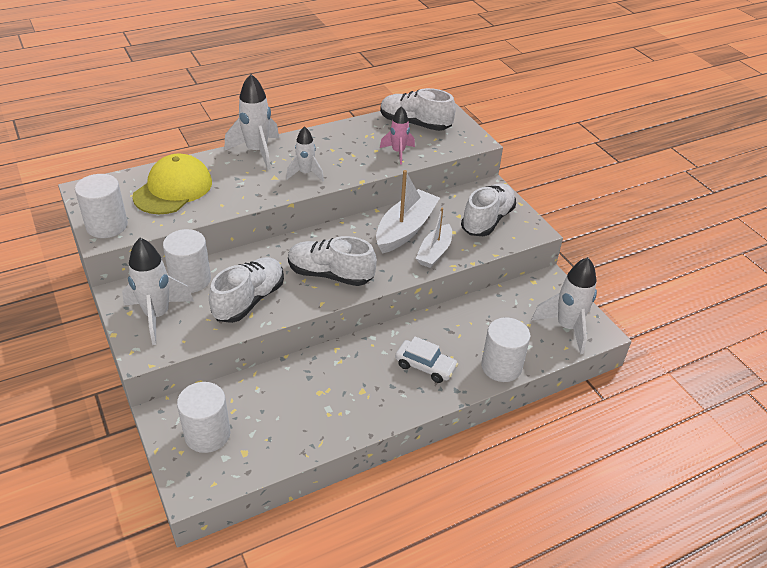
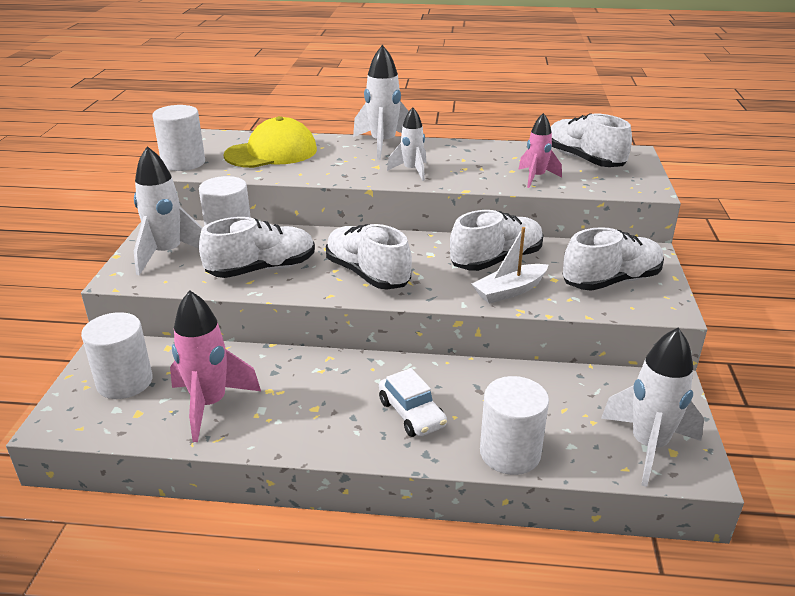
camera: 35 degrees right, 10 degrees down
white boat [376,170,440,254] -> white shoe [450,210,543,271]
none -> pink rocket [170,290,261,442]

